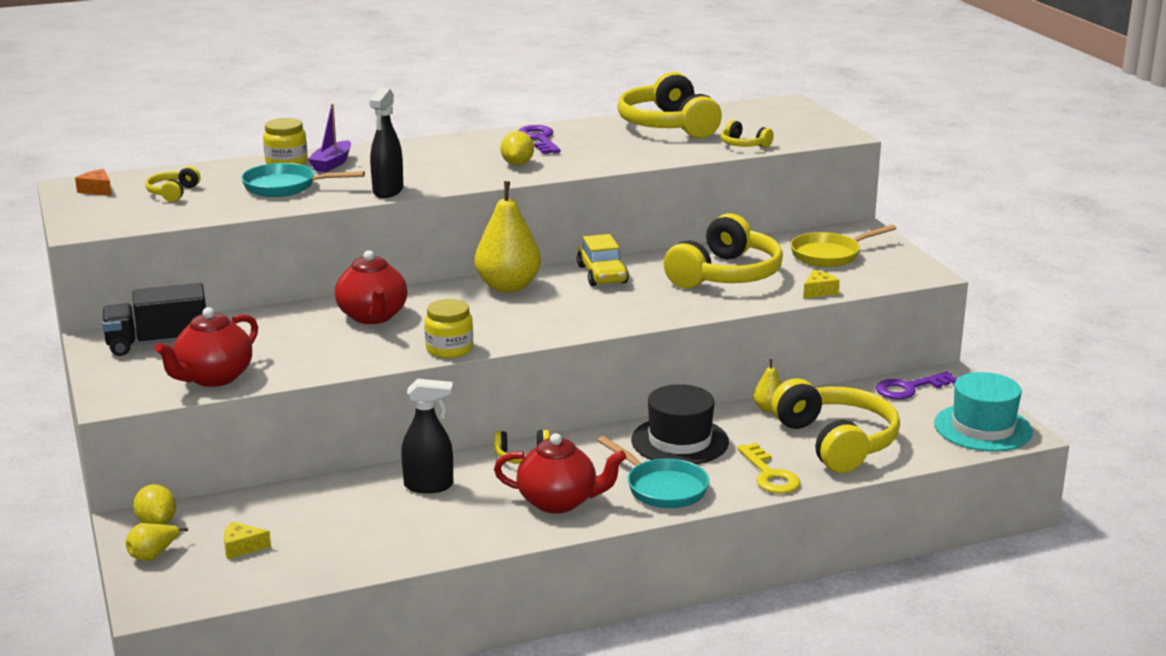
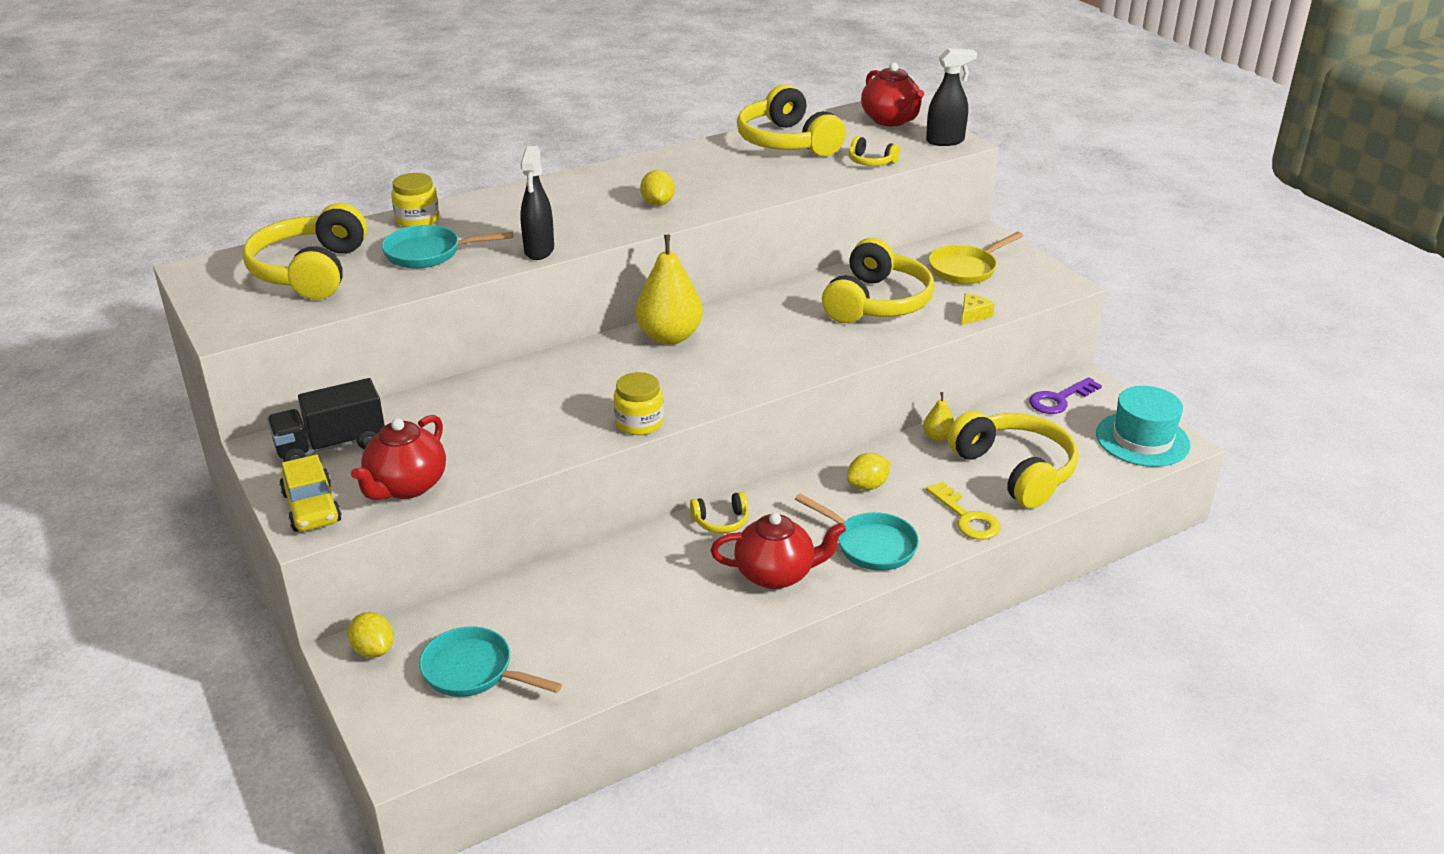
camera: 10 degrees left, 10 degrees up
orange cheese [75,169,112,196] -> none
yellow pear [126,523,188,561] -> none
yellow headphones [145,166,200,202] -> yellow headphones [243,203,367,300], size x2.20
yellow cheese [224,522,271,559] -> turquoise pan [419,627,562,697]
purple boat [308,104,351,172] -> none
red teapot [335,250,408,324] -> red teapot moved to [861,62,924,126]
black spray bottle [401,379,453,493] -> black spray bottle moved to [926,48,977,146]
purple key [518,125,561,154] -> none
yellow car [577,234,629,286] -> yellow car moved to [279,455,342,532]
black hat [631,384,729,465] -> yellow lemon [847,453,891,490]

